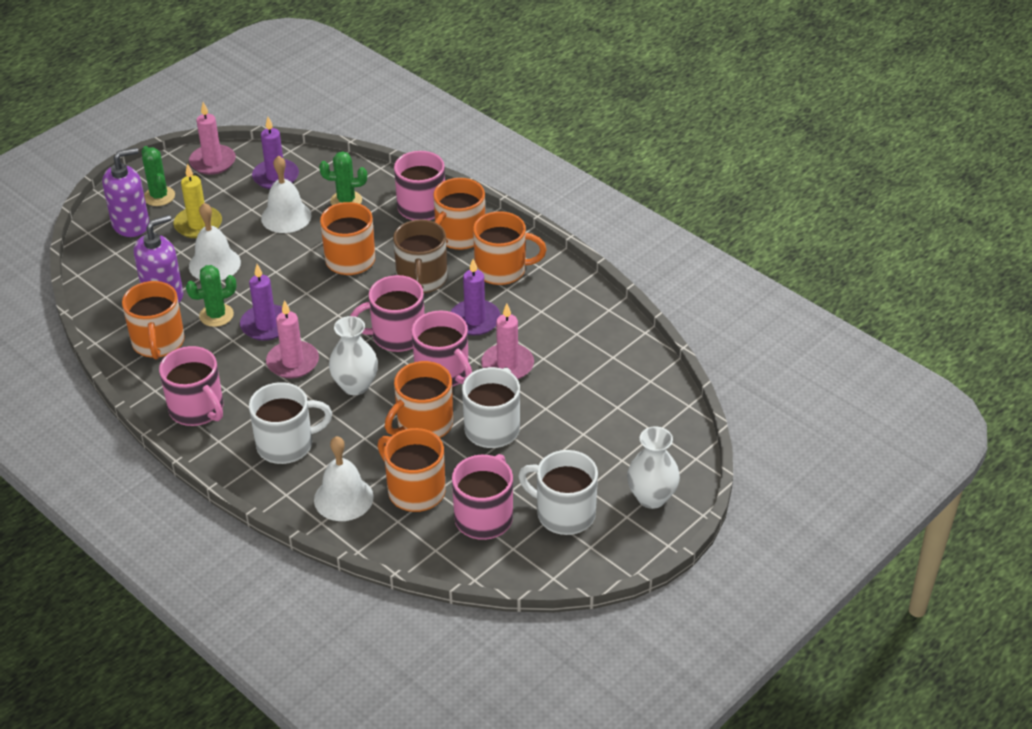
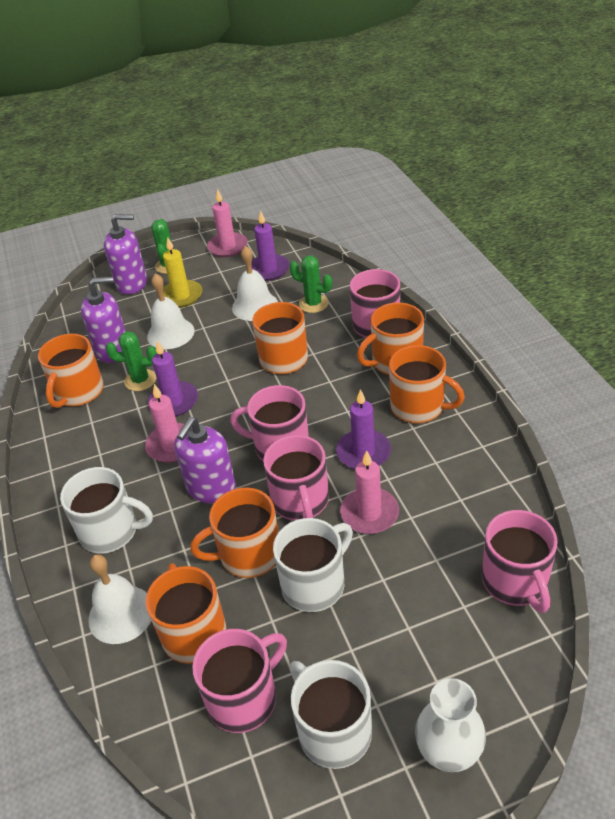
camera: 30 degrees right, 0 degrees up
pink mug [159,346,223,426] -> pink mug moved to [482,510,558,613]
white vase [329,316,378,395] -> purple soap dispenser [174,417,236,503]
brown mug [393,220,447,293] -> none

